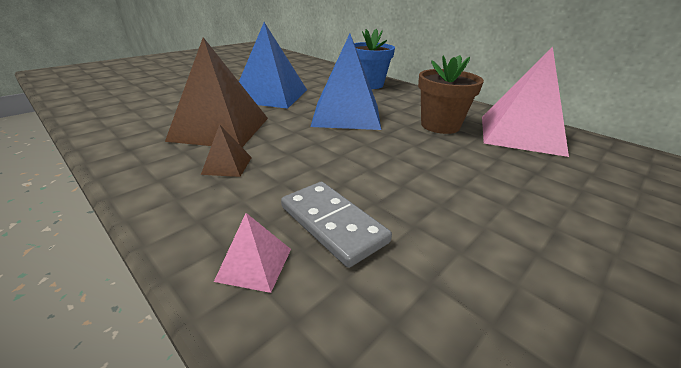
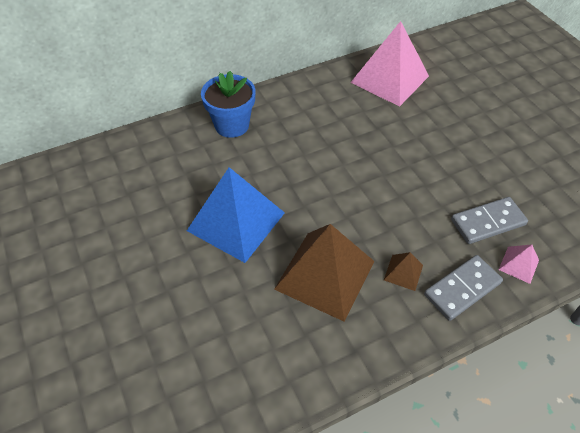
camera: 70 degrees left, 20 degrees up
blue pyramid [311,34,381,130] -> none
brown flower pot [418,55,484,134] -> none
none -> grey domino [424,255,503,321]

